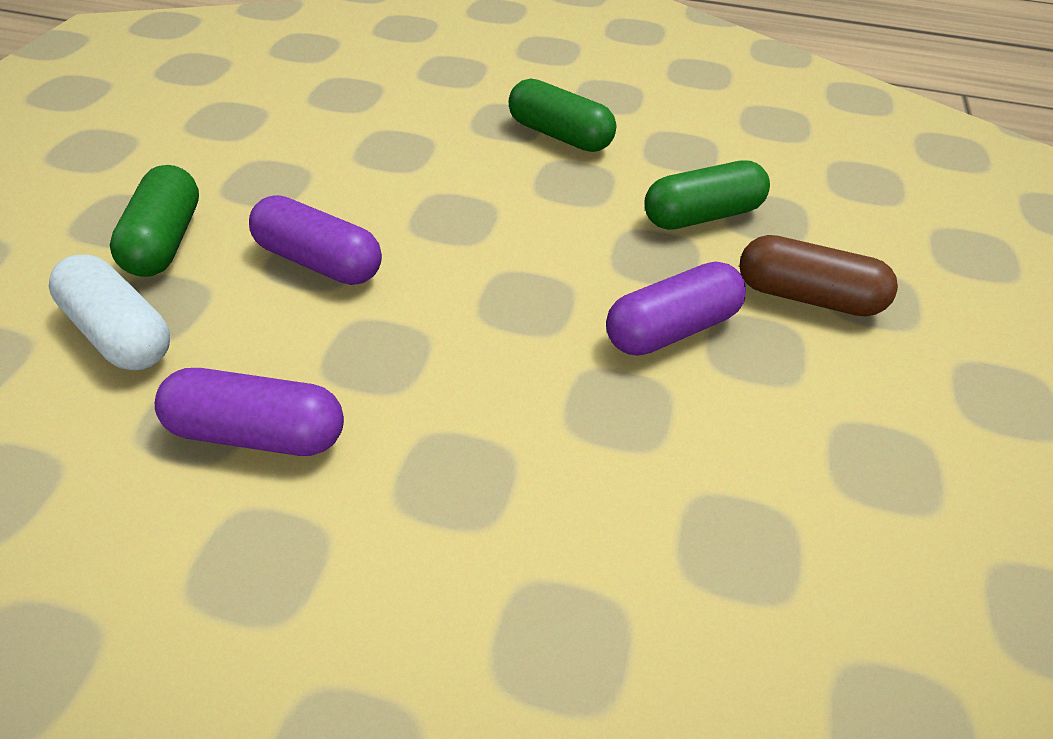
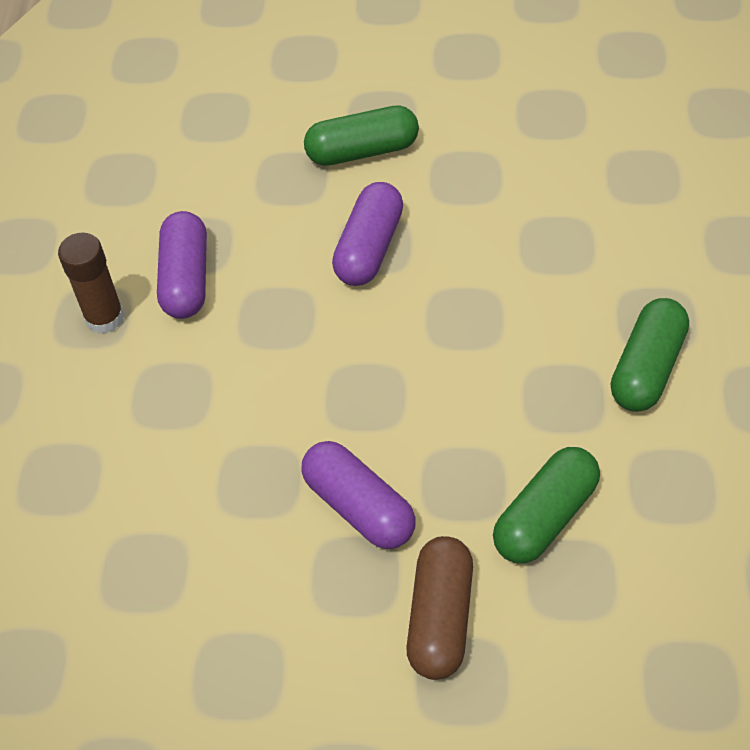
camera: 85 degrees right, 10 degrees up
white capsule [49,255,170,371] -> none
green capsule [644,161,770,230] -> green capsule turned 75 degrees clockwise [493,447,600,563]
none -> brown glue stick [58,233,125,334]

